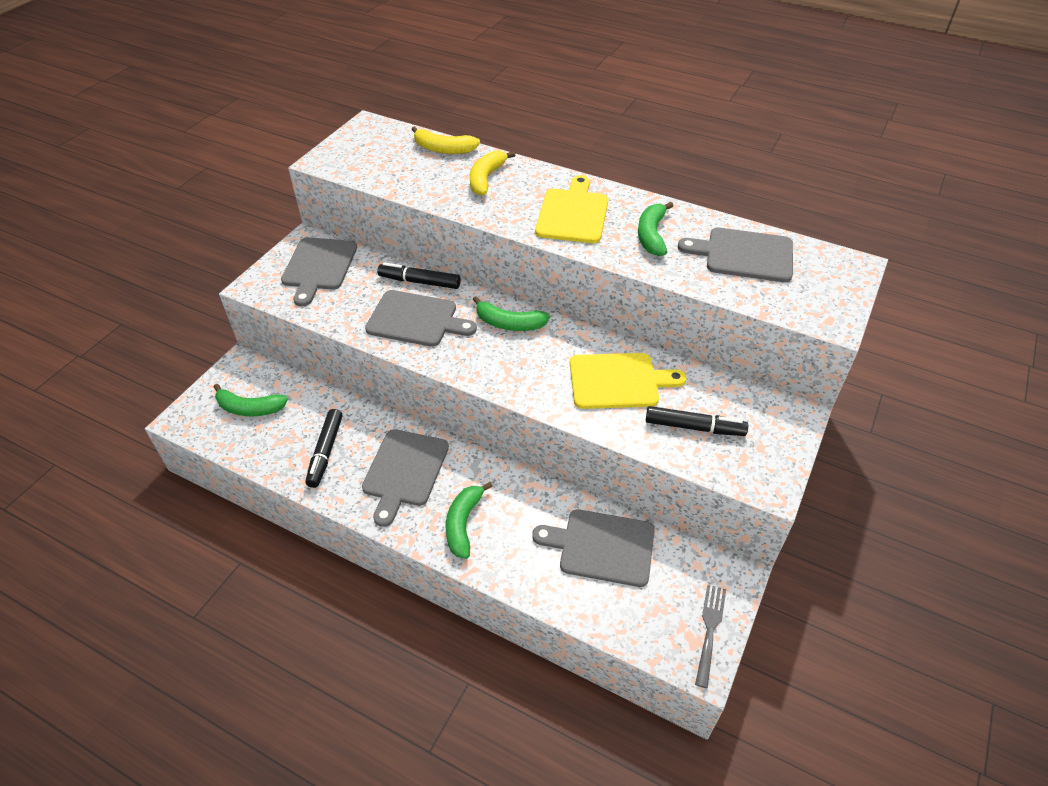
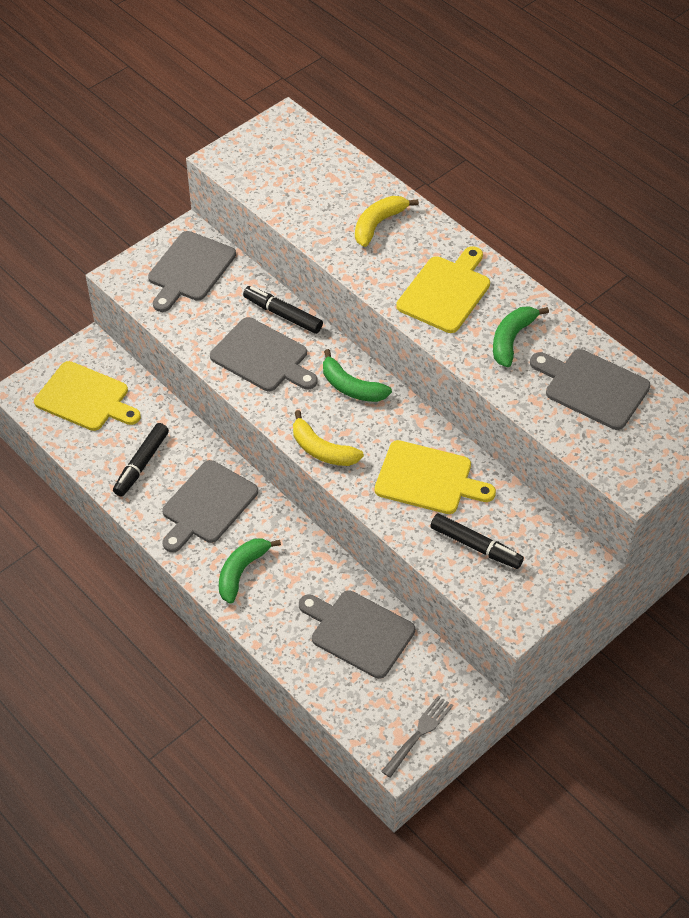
camera: 20 degrees right, 5 degrees up
green banana [214,384,288,416] -> yellow cutting board [34,361,141,431]
yellow banana [411,126,480,154] -> yellow banana moved to [293,410,364,466]

